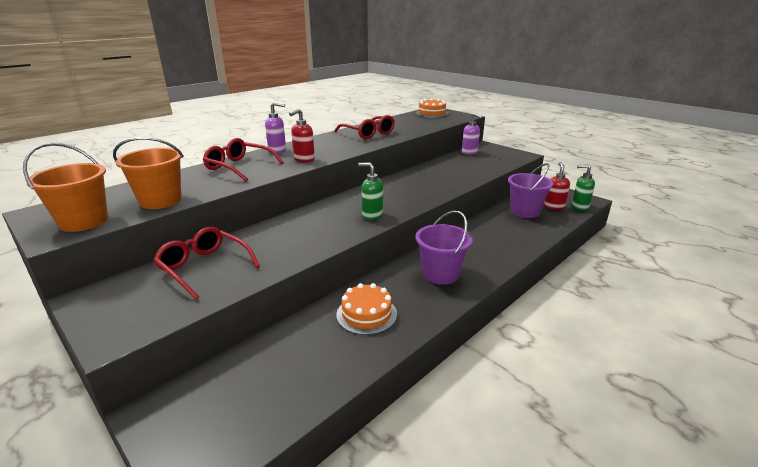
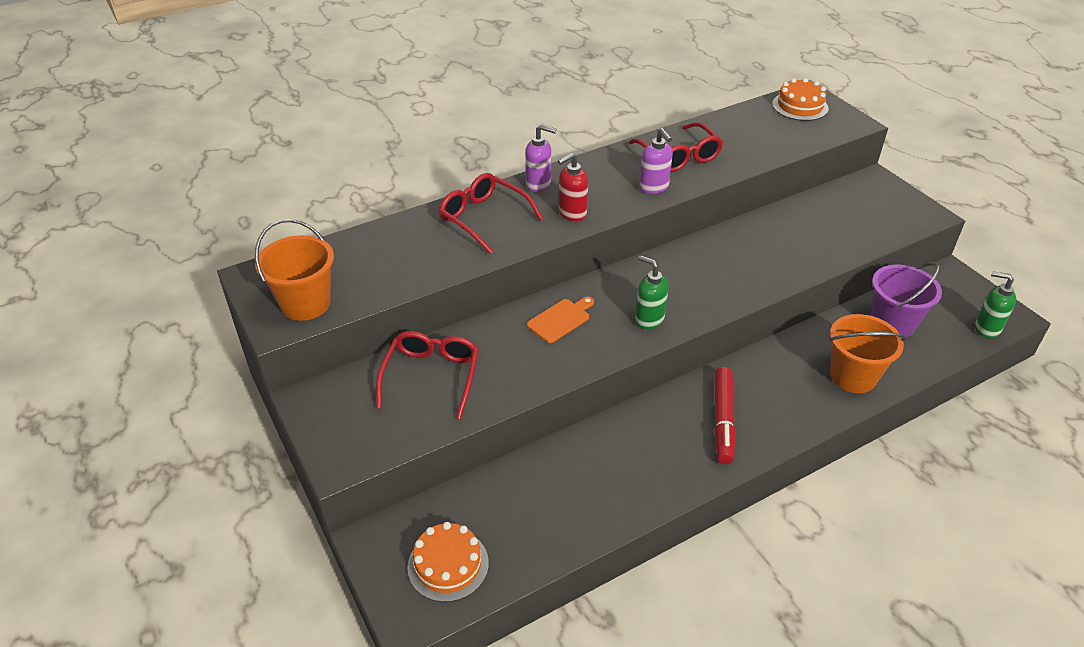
camera: 15 degrees right, 15 degrees up
orange bucket [113,137,184,209] -> orange bucket moved to [829,314,906,393]
red glasses [154,227,260,300] -> red glasses turned 45 degrees clockwise [376,331,479,419]
orange cake [337,283,397,335] -> orange cake moved to [407,522,489,602]
purple bucket [415,210,473,285] -> red marker [714,367,736,464]
purple soap dispenser [462,113,483,155] -> purple soap dispenser moved to [639,128,673,194]
red soap dispenser [544,162,570,210] -> none
none -> orange cutting board [527,297,594,343]

